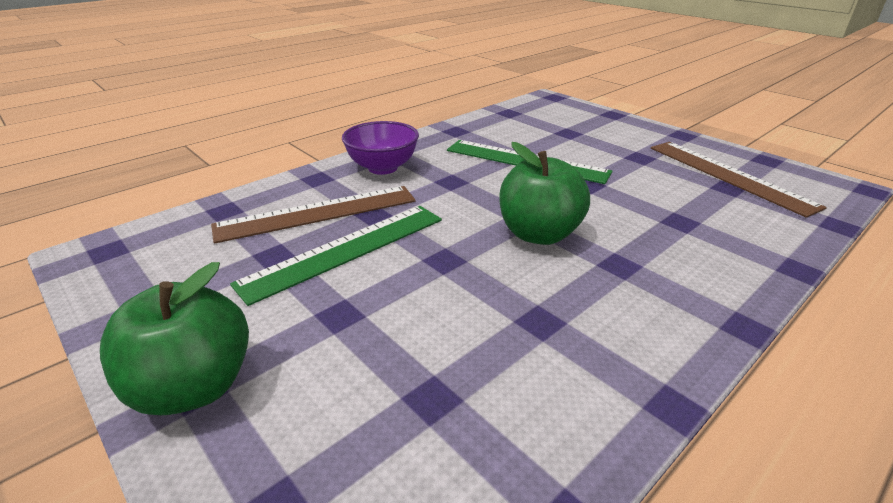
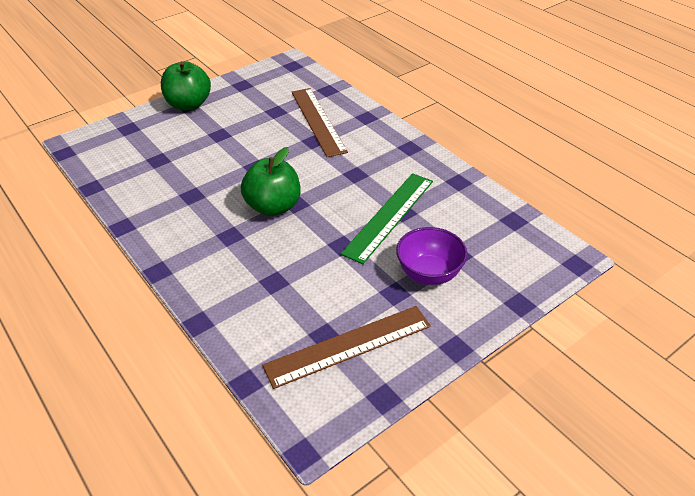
camera: 95 degrees right, 10 degrees up
green ruler [230,206,442,306] -> none
purple bowl [342,121,419,175] -> purple bowl moved to [396,227,468,285]

